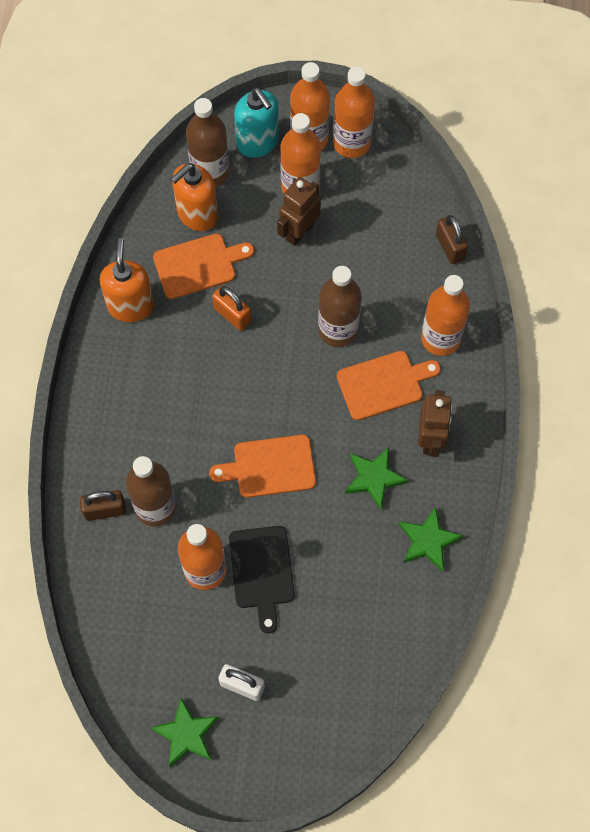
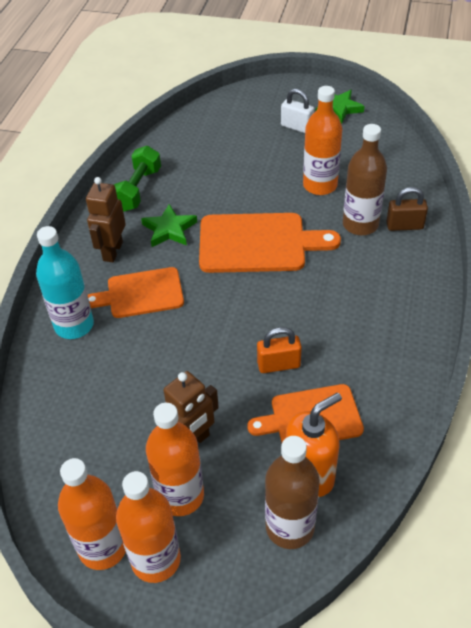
camera: 170 degrees left, 20 degrees down
orange soap dispenser [100,238,154,322] -> none
orange cutting board [209,435,316,498] -> orange cutting board [199,213,341,273], size x1.51
orange padlock [212,286,251,331] -> orange padlock turned 60 degrees counterclockwise [257,327,302,373]
black cutting board [229,526,295,633] -> none
turquoise soap dispenser [234,87,279,158] -> none
brown bottle [318,266,362,347] -> none
green star [399,507,463,572] -> green dumbbell [113,146,161,212]
orange bottle [421,275,470,356] -> turquoise bottle [36,226,94,339]
brown padlock [436,215,468,264] -> none

